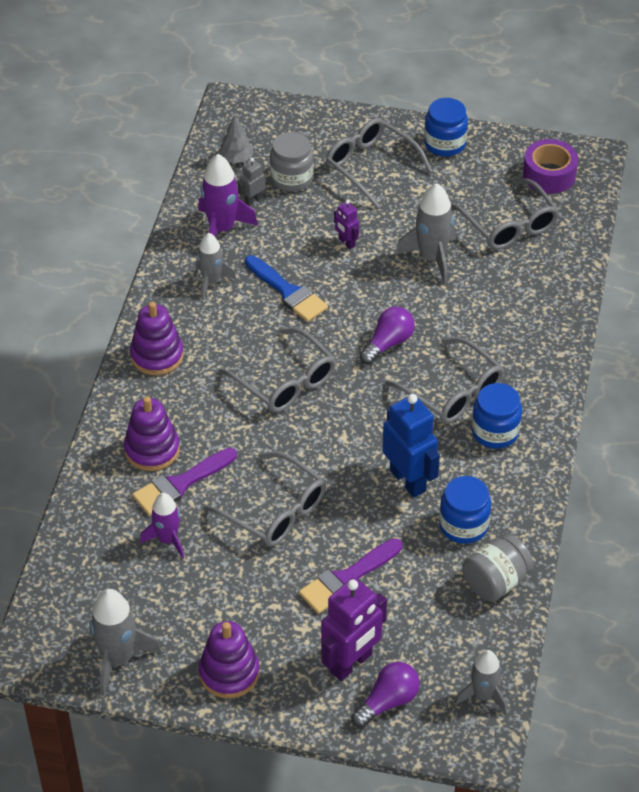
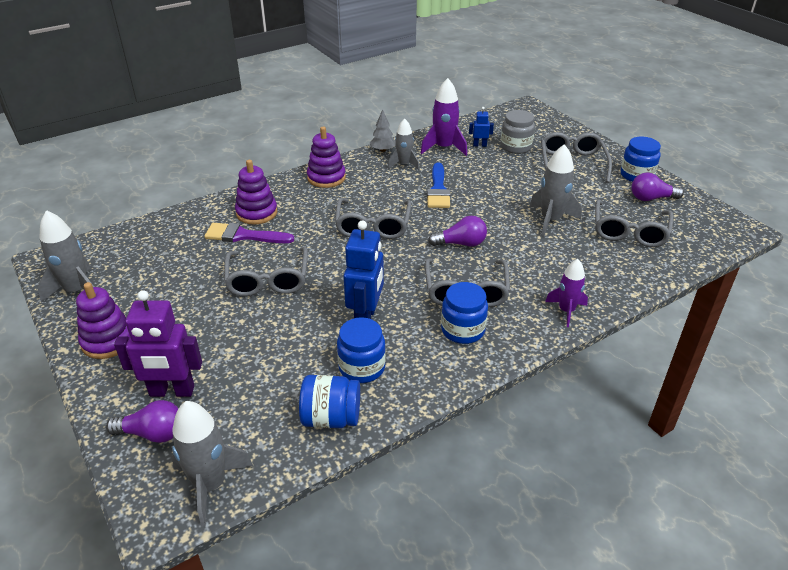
camera: 45 degrees right, 10 degrees down
purple rocket [140,493,184,559] -> purple rocket moved to [545,259,588,327]
grey tree [218,114,253,163] -> grey tree moved to [370,109,396,152]
grey robot [238,158,266,206] -> blue robot [469,107,494,147]
purple brush [299,538,402,614] -> none
purple robot [334,200,359,249] -> none
grey rocket [455,650,507,714] -> grey rocket [172,401,253,527], size x1.50
grey jar [462,534,533,602] -> blue jar [299,375,360,428]
purple tape [523,139,578,194] -> none
none -> purple light bulb [631,173,684,201]

